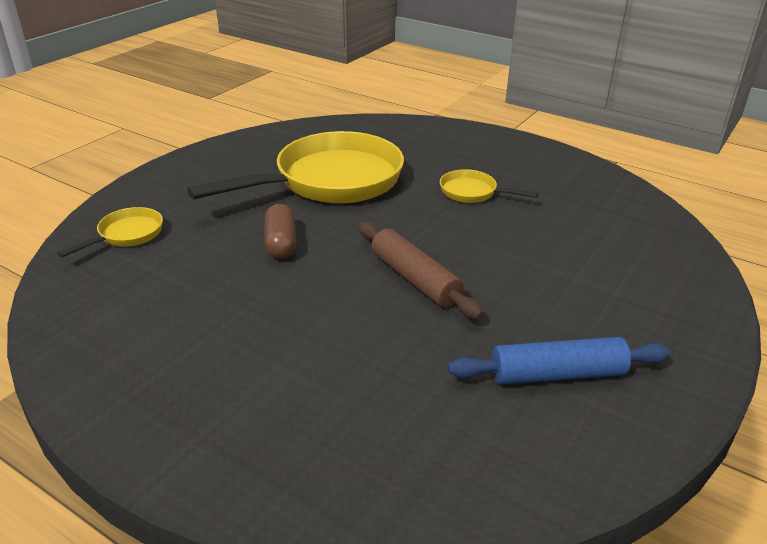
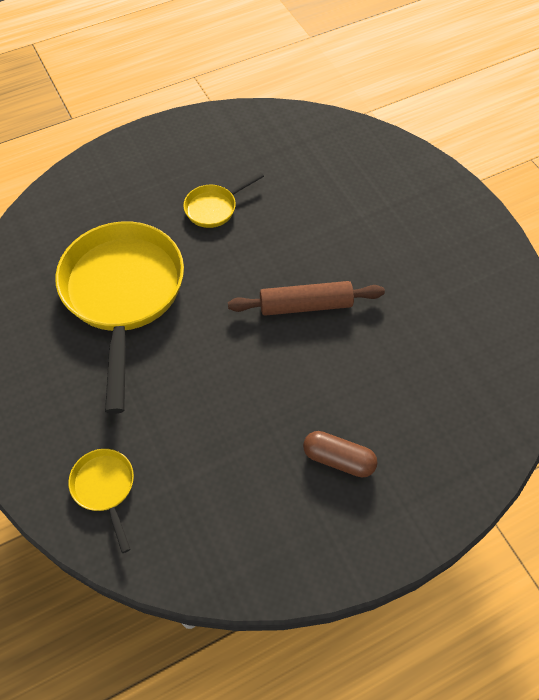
camera: 60 degrees left, 25 degrees up
brown capsule [265,204,296,259] -> brown capsule moved to [303,431,378,477]
blue rolling pin [448,337,671,385] -> none

